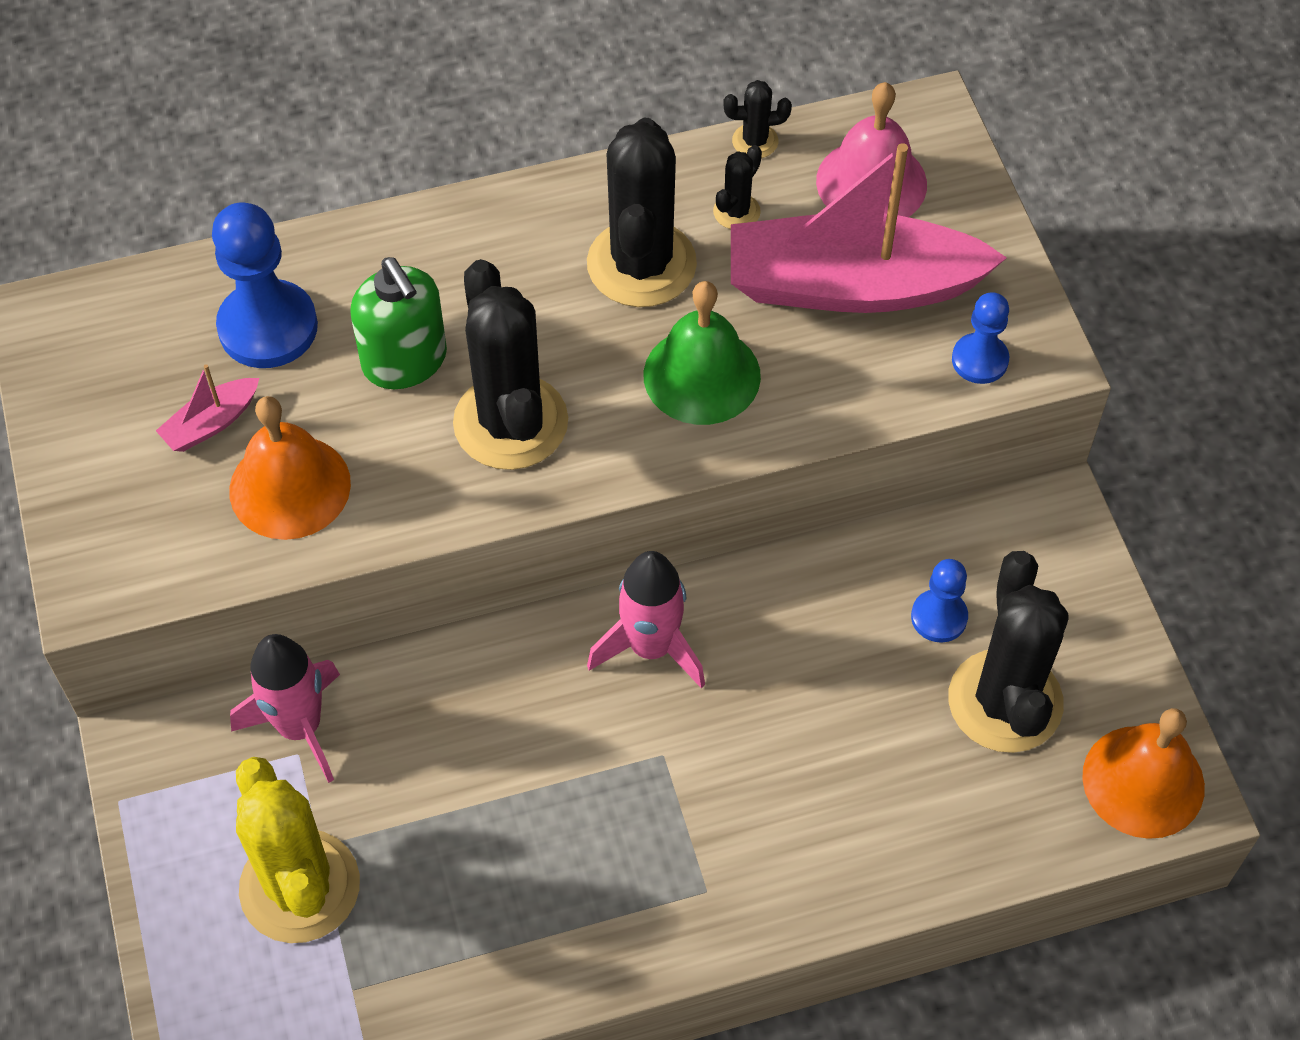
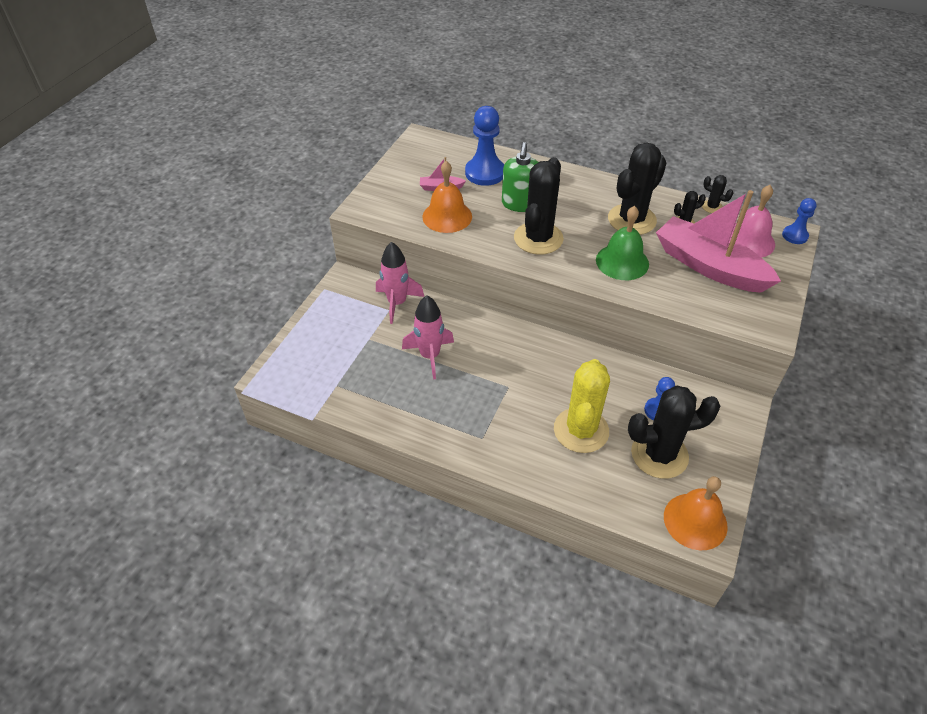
camera: 40 degrees right, 10 degrees down
yellow cactus [236,757,360,943] -> yellow cactus moved to [554,359,610,453]
pink rocket [587,551,705,688] -> pink rocket moved to [402,296,454,380]
black cactus [948,551,1069,753] -> black cactus turned 45 degrees clockwise [628,386,720,479]
blue pawn [952,292,1009,384] -> blue pawn moved to [782,198,817,244]

